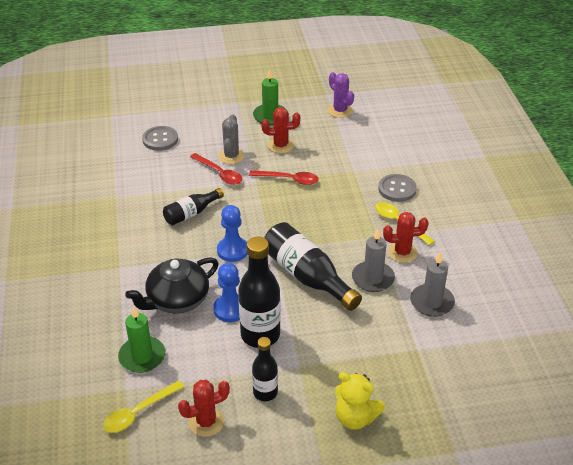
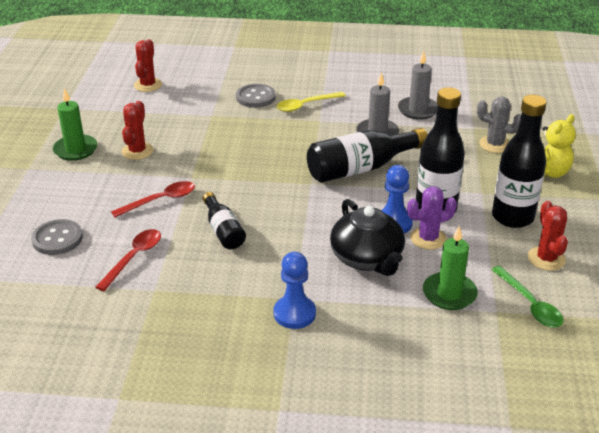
camera: 75 degrees left, 5 degrees down
yellow spoon [103,380,184,433] -> green spoon [491,266,563,327]
blue pawn [217,205,248,262] -> blue pawn moved to [274,252,316,329]
grey cactus [218,114,245,164] -> grey cactus moved to [477,97,521,153]
red spoon [249,170,319,185] -> red spoon moved to [95,229,161,291]
black bottle [252,337,278,401] -> black bottle [492,95,547,228], size x1.71
purple cactus [328,72,354,118] -> purple cactus moved to [407,186,457,250]
red cactus [383,212,429,263] -> red cactus moved to [134,39,162,92]

